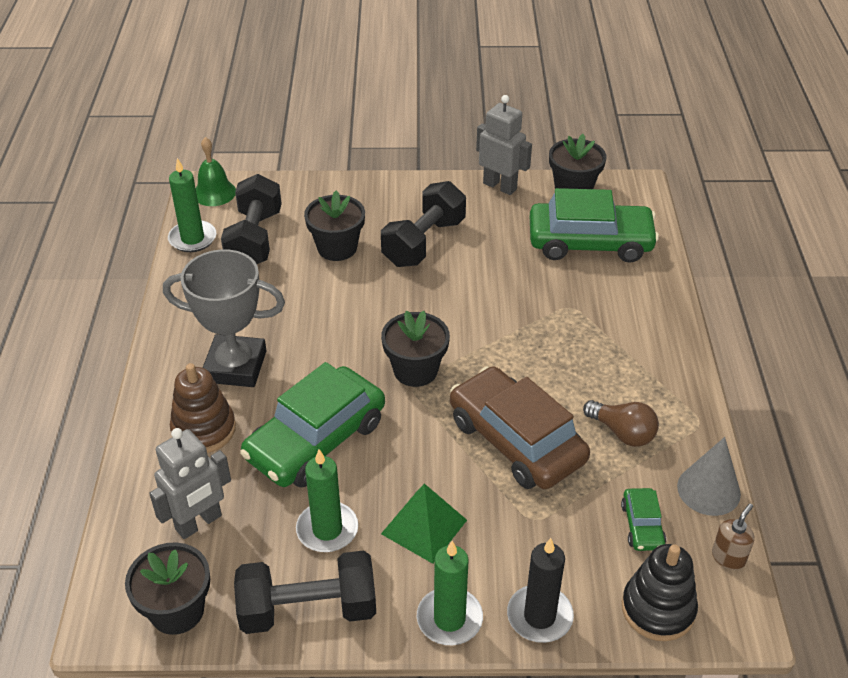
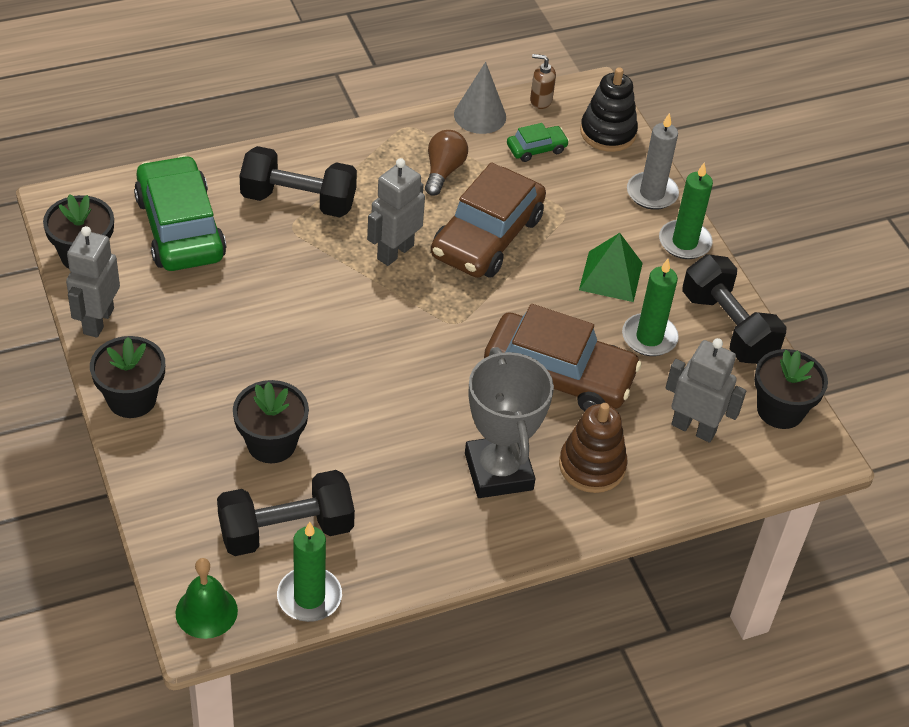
camera: 115 degrees left, 5 degrees up
green car [240,362,385,488] -> brown car [484,304,642,412]
black dumbbell [381,181,466,267] -> black dumbbell moved to [240,146,357,217]
black flower pot [381,311,450,387] -> black flower pot moved to [90,336,165,418]
black candle [507,538,574,643] -> grey candle [627,113,679,210]
none -> grey robot [367,158,425,266]

